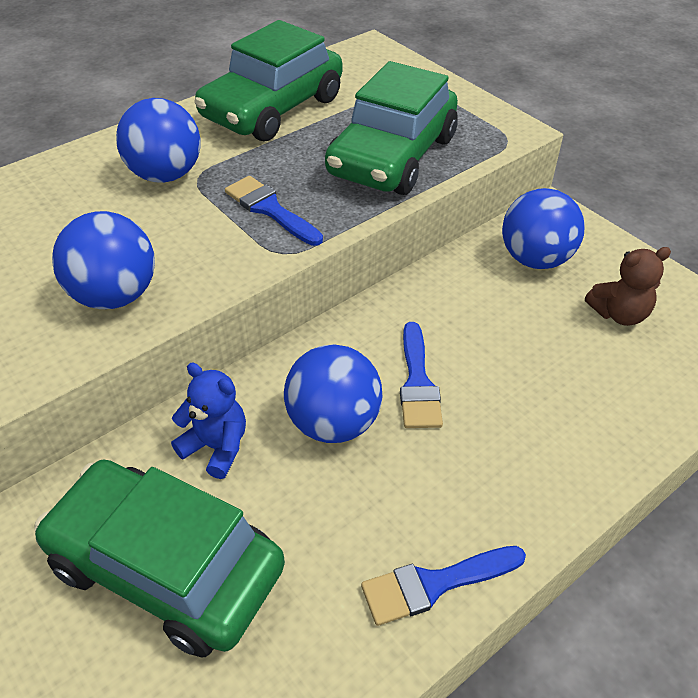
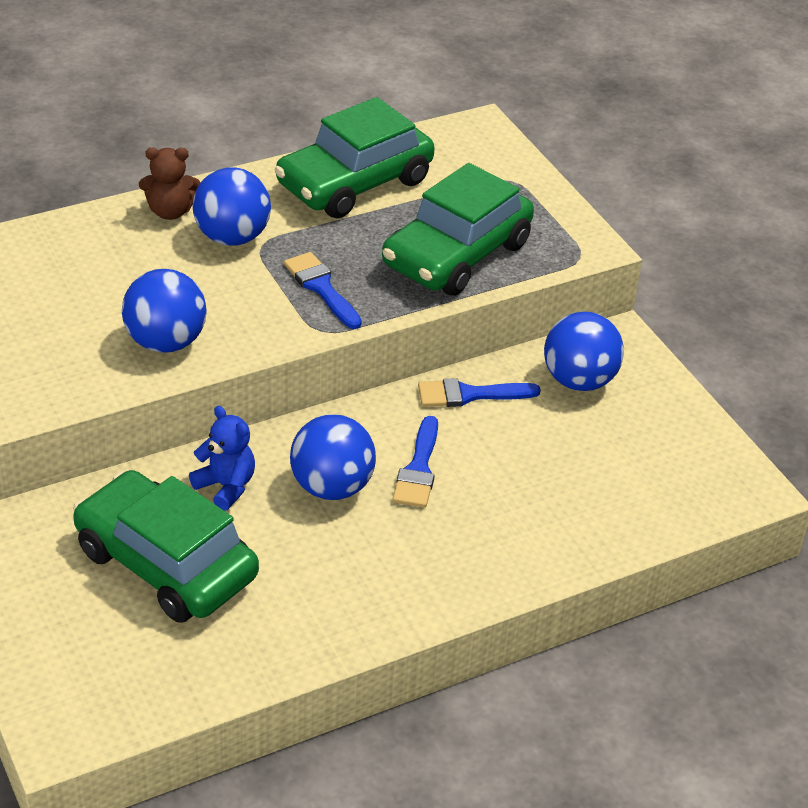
camera: 10 degrees right, 5 degrees down
blue brush [361,546,526,626] -> blue brush moved to [418,378,541,407]
brown teddy bear [585,247,671,326] -> brown teddy bear moved to [139,148,201,220]

